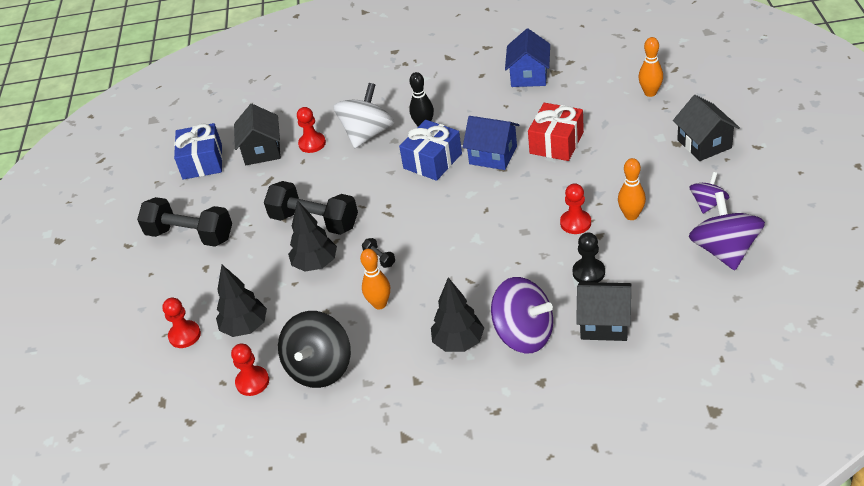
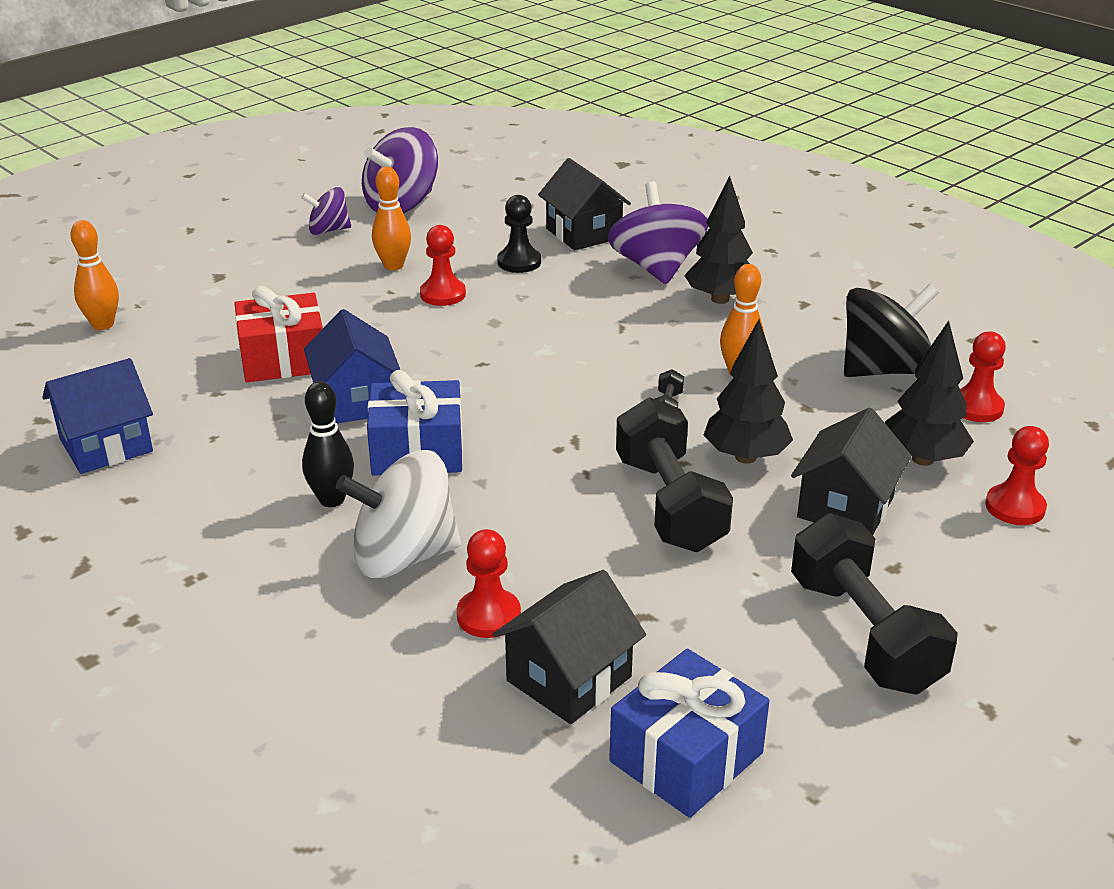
camera: 135 degrees left, 10 degrees down
black house [673,95,740,161] -> black house moved to [791,407,912,535]

